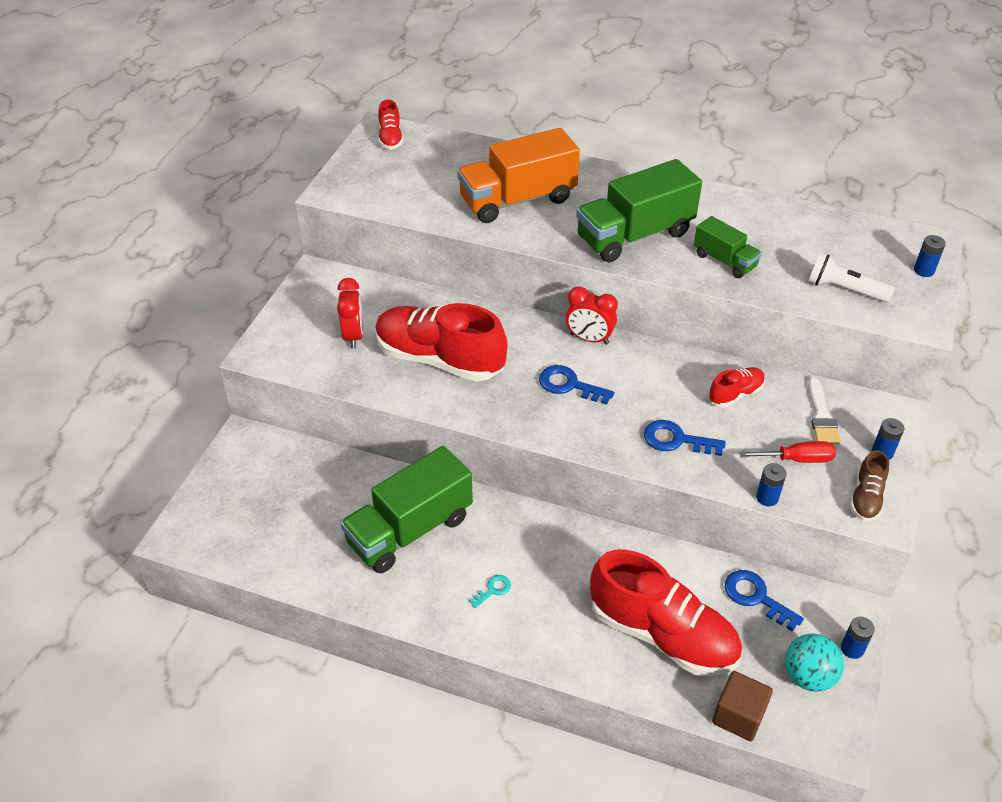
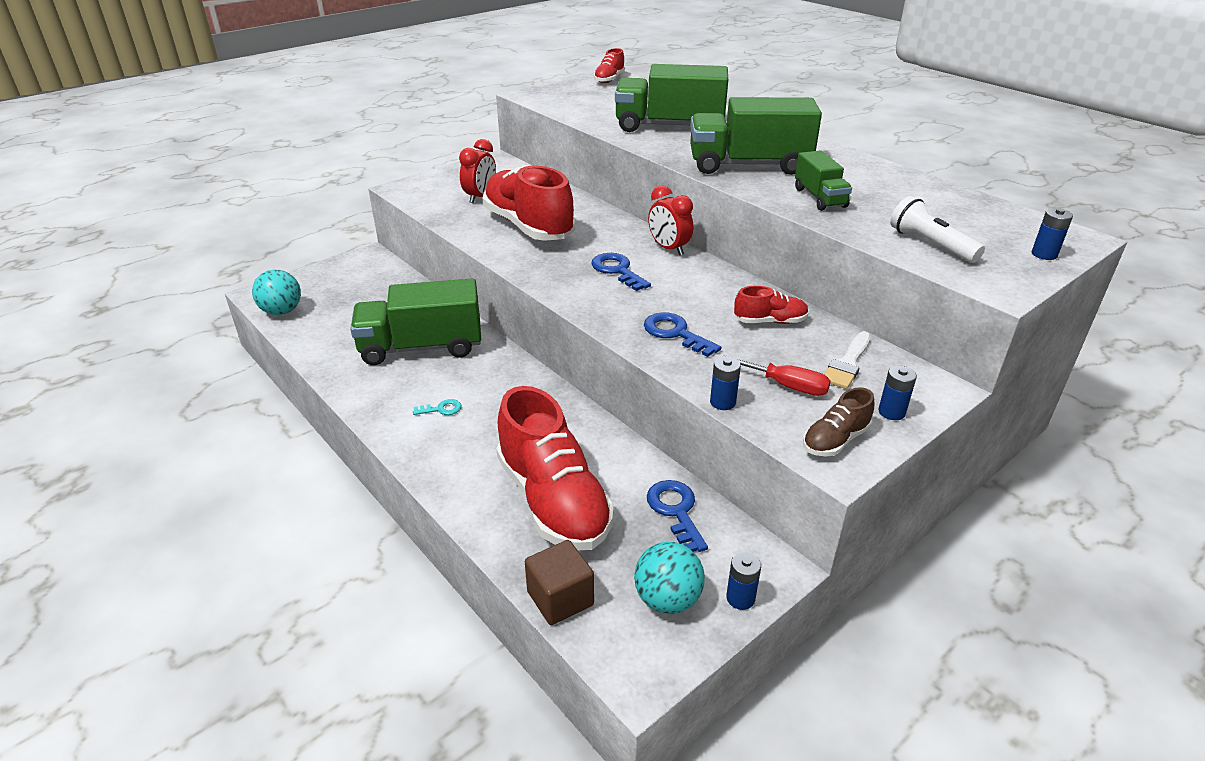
camera: 30 degrees right, 10 degrees down
orange truck [457,128,580,223] -> green truck [615,64,728,132]
none -> turquoise ball [252,270,301,315]

